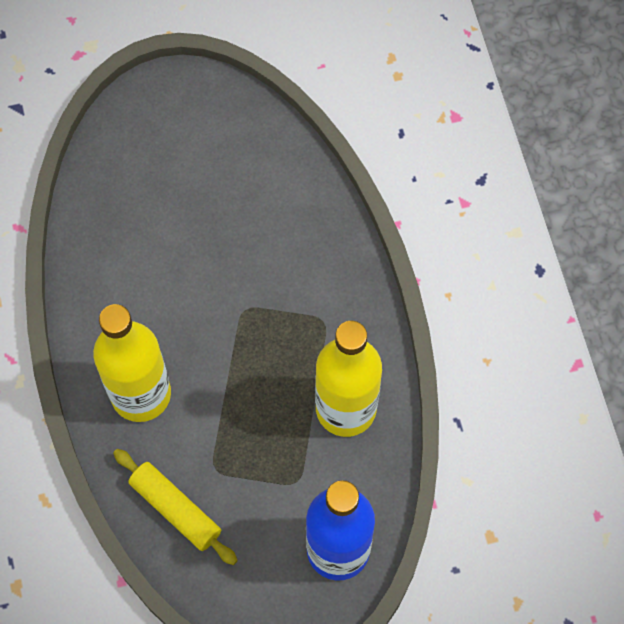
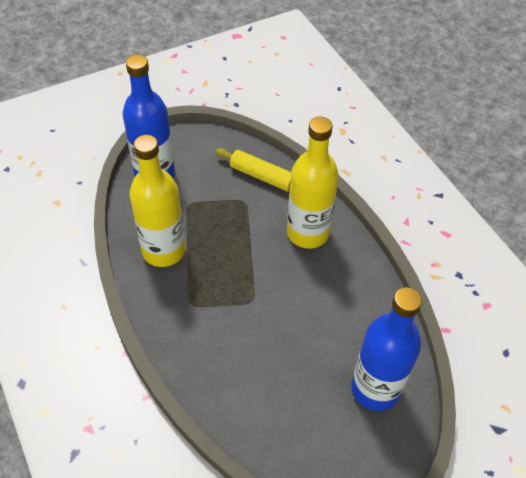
camera: 165 degrees right, 15 degrees down
none -> blue bottle [351,287,422,411]

